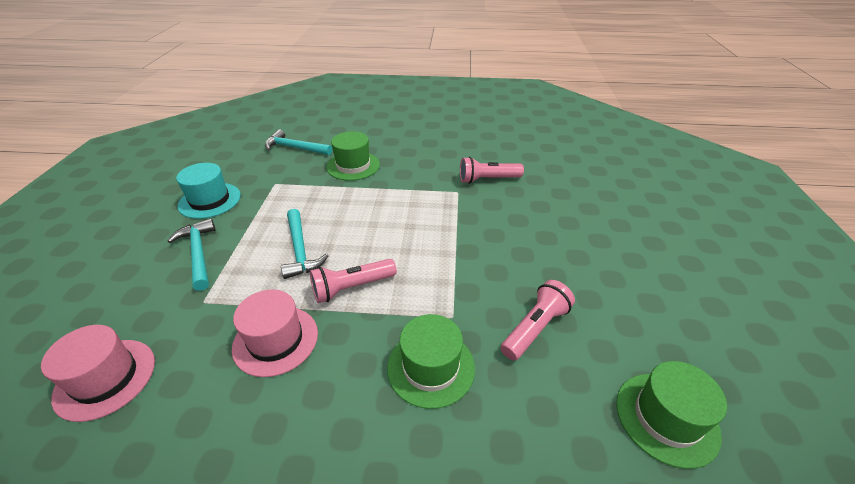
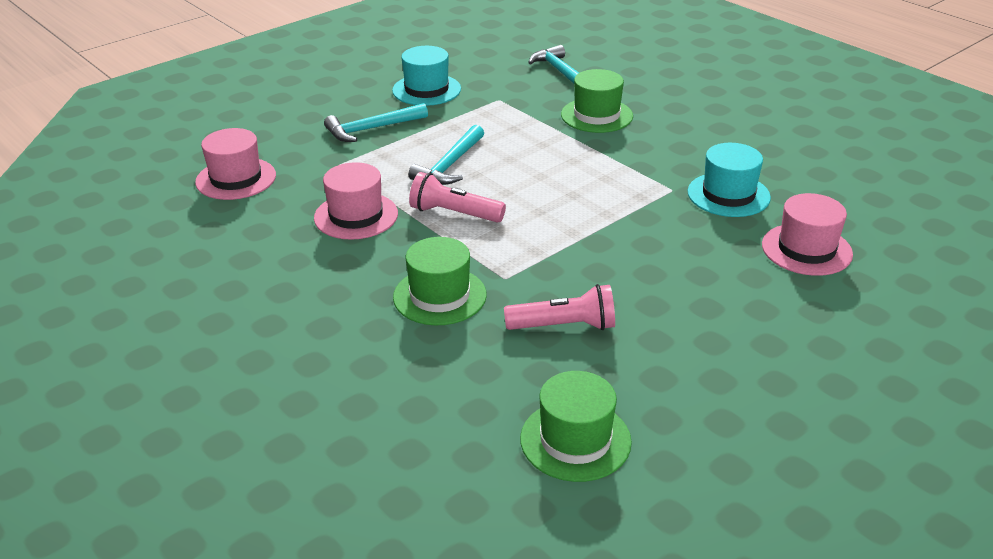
camera: 45 degrees right, 5 degrees down
turquoise hammer [167,219,215,291] -> turquoise hammer turned 135 degrees counterclockwise [324,103,428,142]
pink flashlight [460,157,524,184] -> turquoise hat [687,143,771,217]
none -> pink hat [762,193,853,276]

